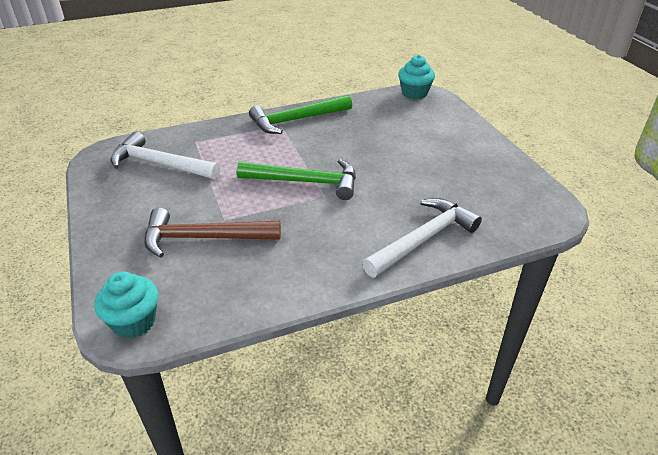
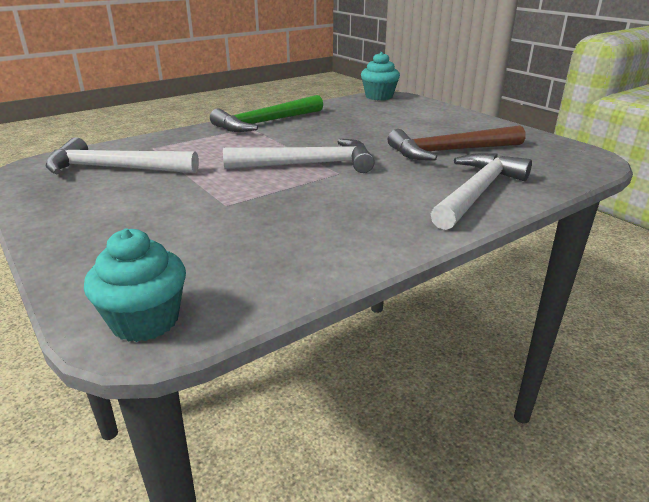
camera: 15 degrees left, 10 degrees down
brown hammer [144,208,281,258] -> brown hammer moved to [388,125,525,160]
green hammer [237,159,356,200] -> white hammer [223,139,375,173]

